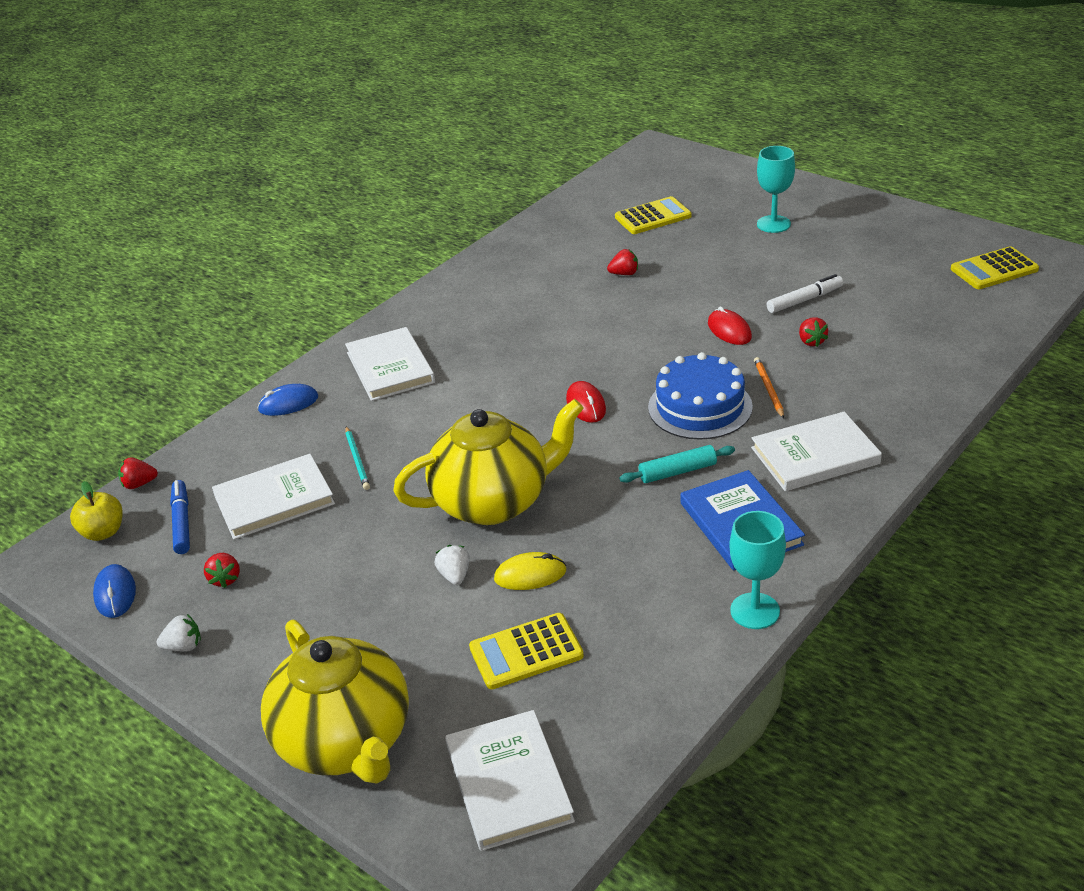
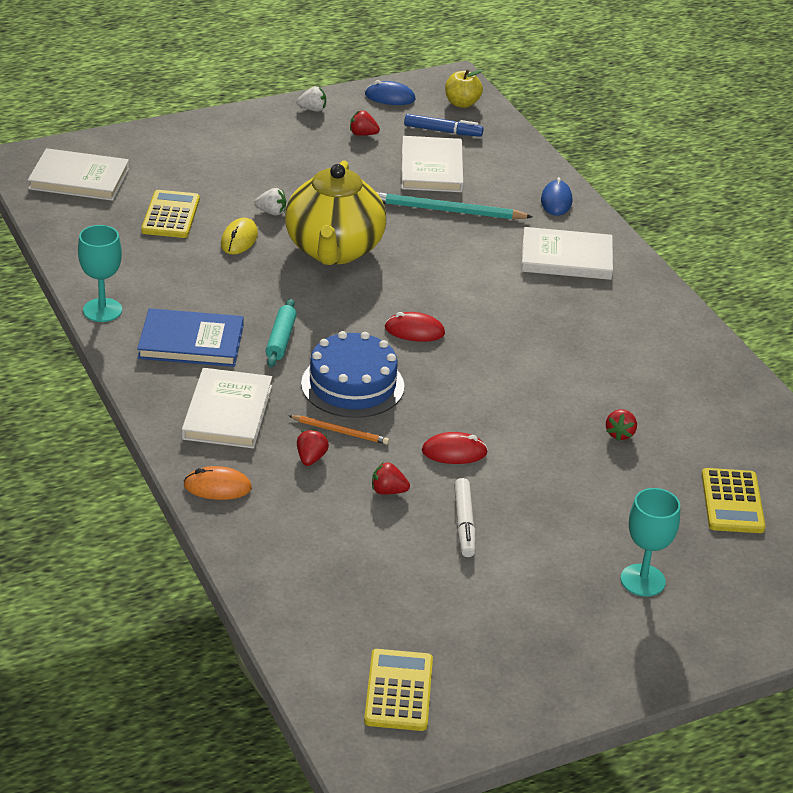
camera: 110 degrees right, 0 degrees up
red strawberry [118,457,158,489] -> red strawberry moved to [297,429,329,466]
white strawberry [157,614,201,651] -> white strawberry turned 105 degrees counterclockwise [297,86,326,112]
yellow teapot [261,619,409,783] -> none
turquoise pencil [345,426,370,490] -> turquoise pencil [376,192,533,219], size x1.80
none -> orange mouse [183,466,252,500]

